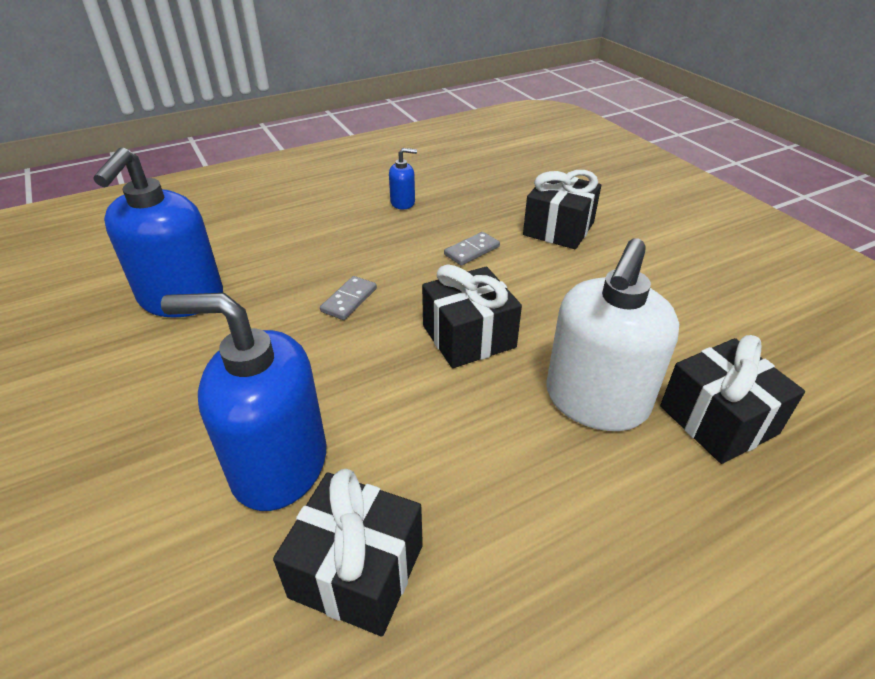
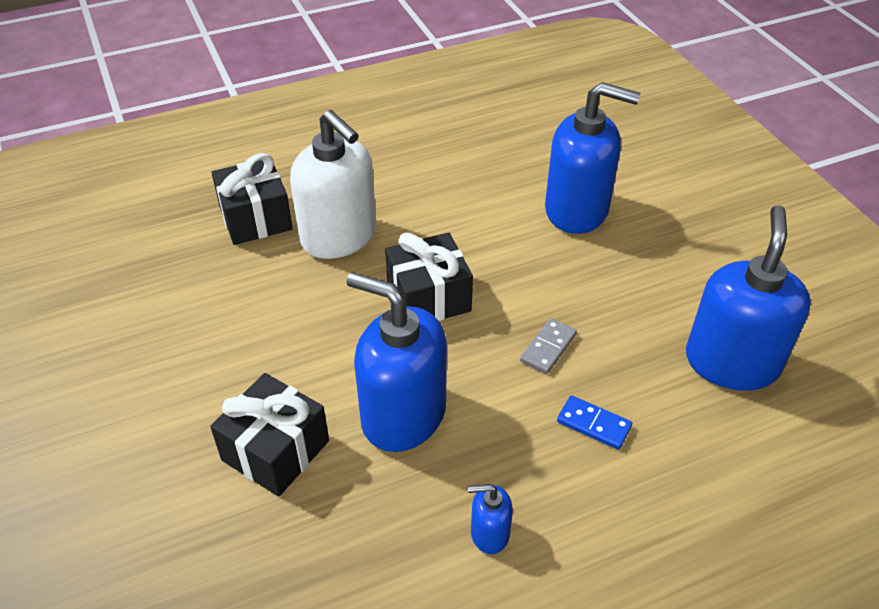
camera: 175 degrees left, 5 degrees up
black gift [273,469,423,636] -> none
grey domino [444,232,500,266] -> blue soap dispenser [347,272,447,452]
white soap dispenser [546,239,679,431] -> white soap dispenser turned 105 degrees clockwise [290,110,376,259]
none -> blue domino [557,395,632,449]

